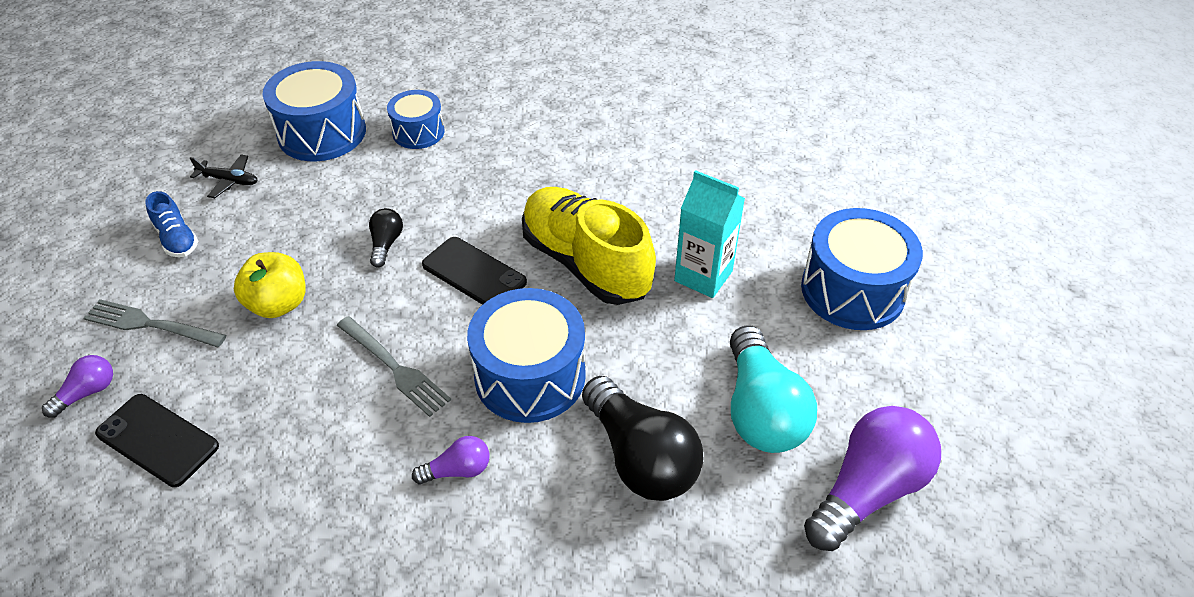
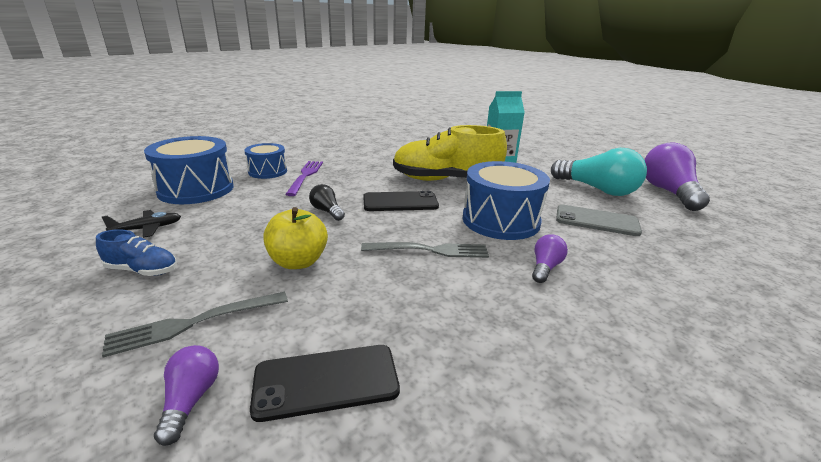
camera: 45 degrees left, 20 degrees down
black light bulb [582,376,703,501] -> grey phone [556,205,642,236]
blue drum [801,208,923,330] -> none
none -> purple fork [285,161,323,196]

